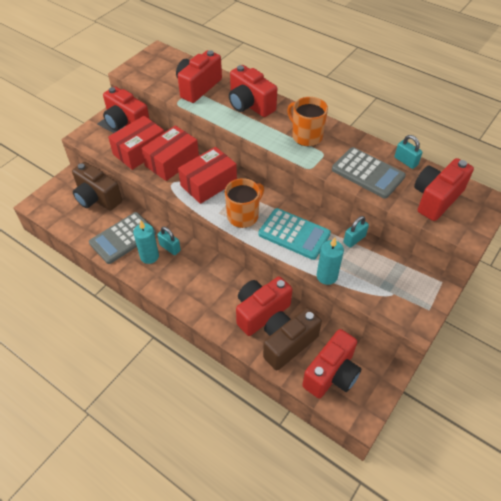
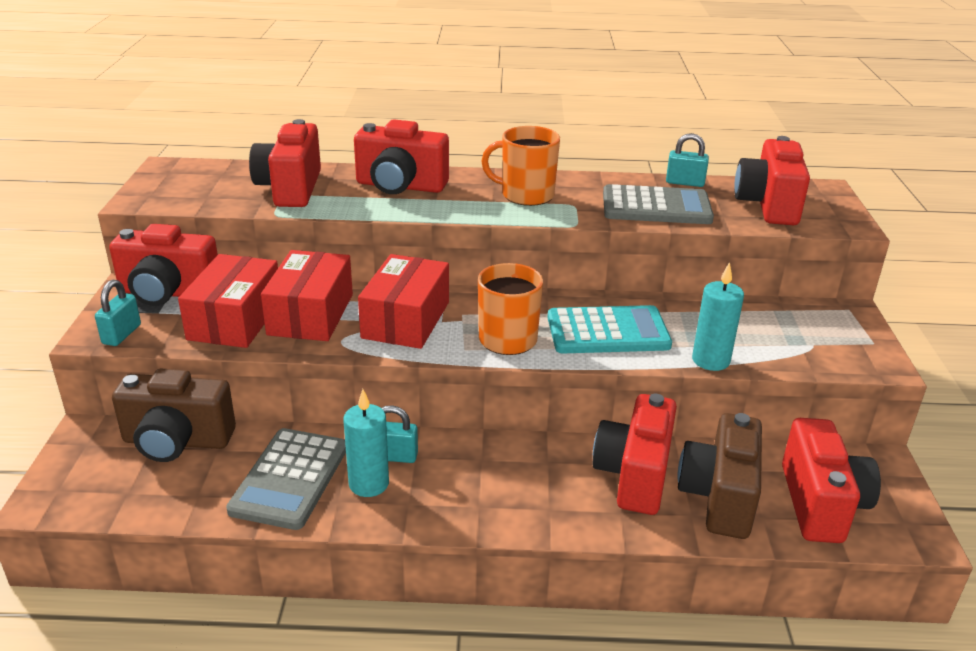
camera: 35 degrees left, 20 degrees down
turquoise padlock [343,216,369,248] -> turquoise padlock moved to [95,280,141,346]

